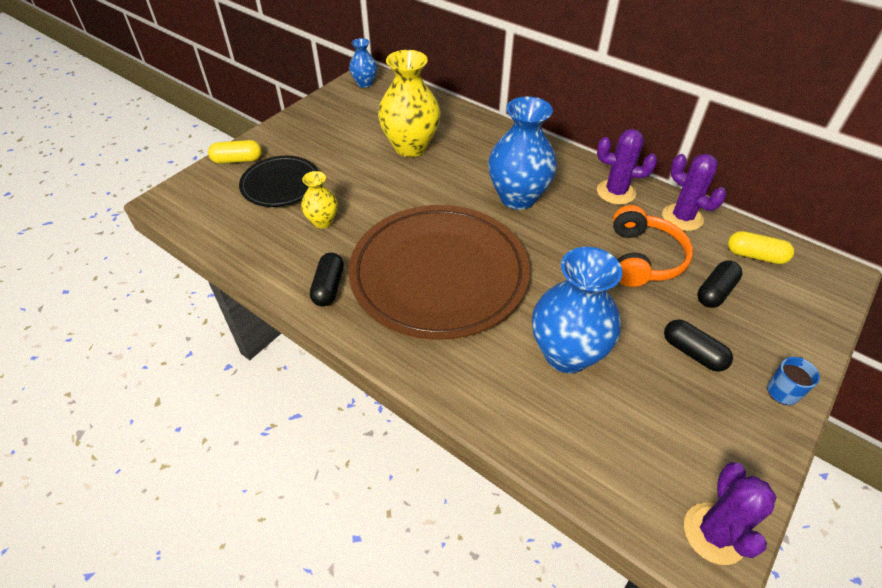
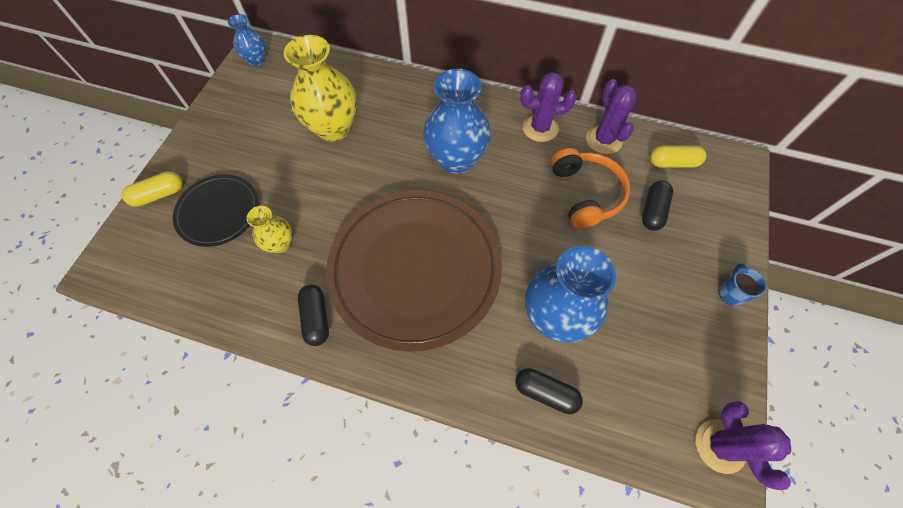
camera: 20 degrees left, 15 degrees up
purple cactus [662,154,726,231] -> purple cactus turned 45 degrees clockwise [586,79,636,154]
black capsule [664,319,733,372] -> black capsule moved to [515,368,583,414]

